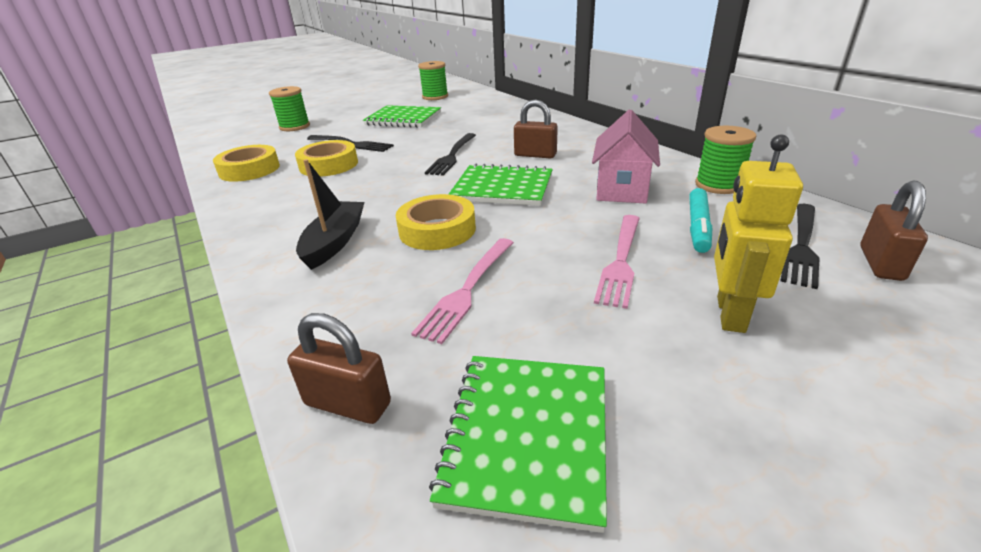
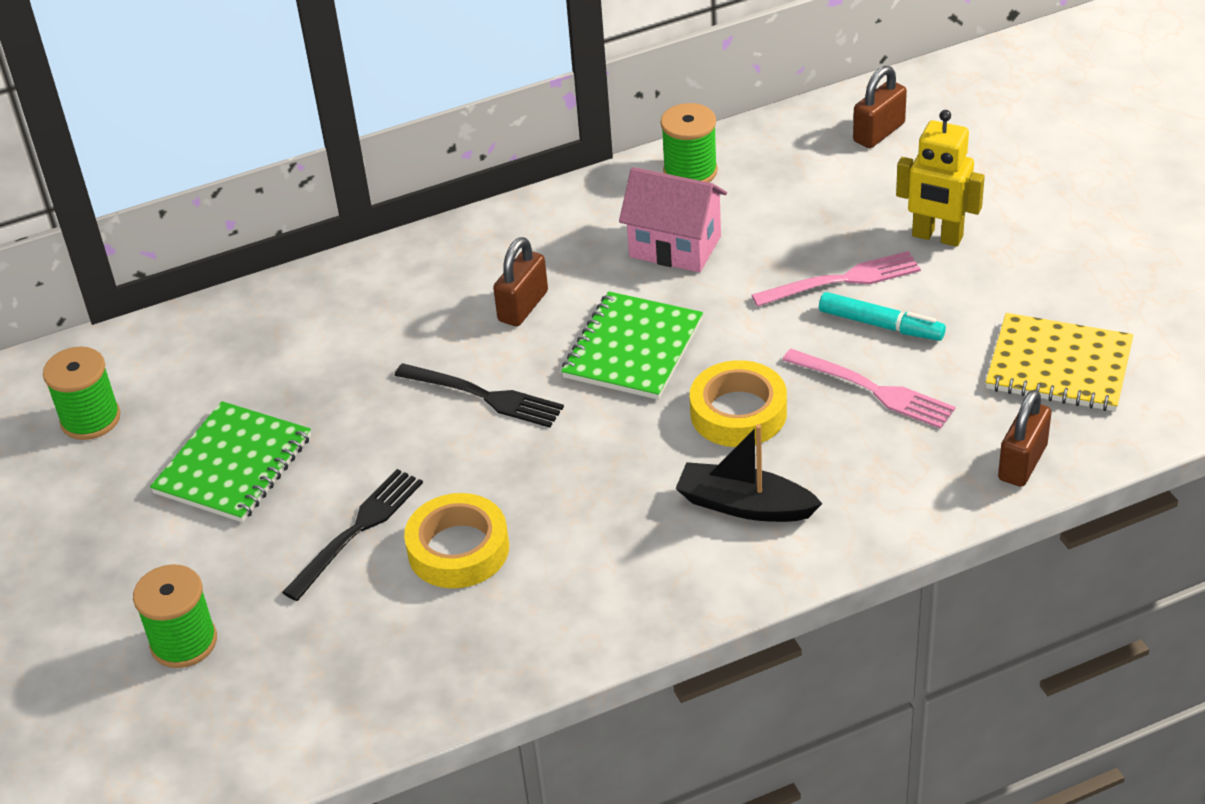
camera: 80 degrees left, 10 degrees up
yellow tape [213,145,280,182] -> none
green notebook [429,356,607,533] -> yellow notebook [986,313,1134,411]
pink fork [594,215,640,309] -> pink fork turned 45 degrees counterclockwise [752,251,921,307]
turquoise marker [689,188,712,253] -> turquoise marker moved to [819,292,946,341]
black fork [781,204,819,289] -> none
brown padlock [860,181,928,281] -> brown padlock turned 75 degrees counterclockwise [853,66,907,148]

